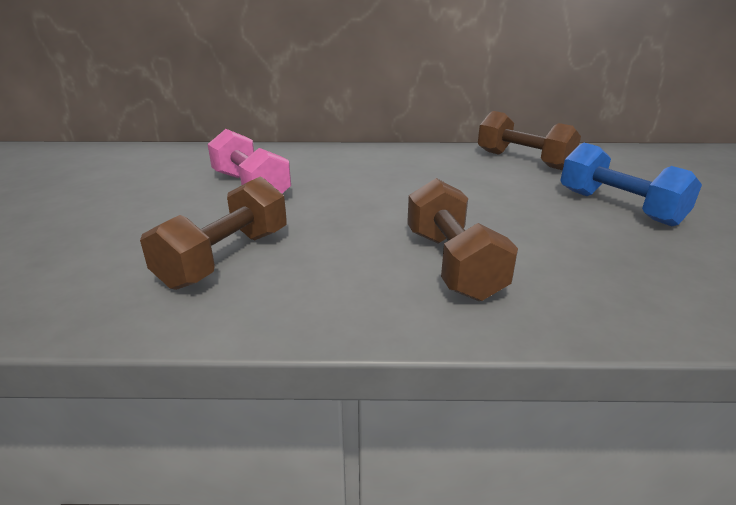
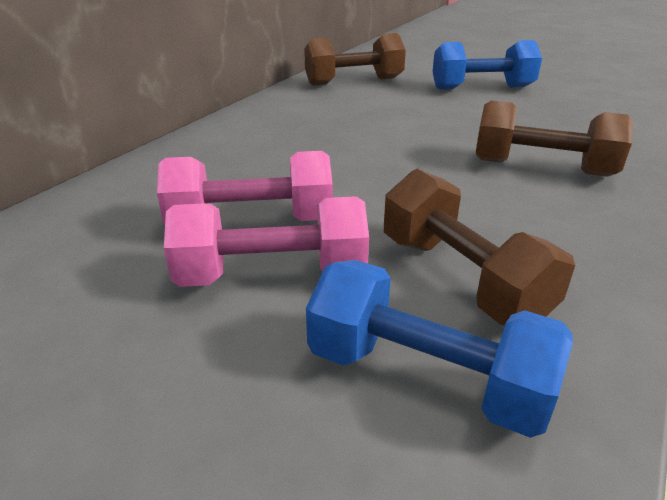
camera: 60 degrees left, 5 degrees up
none -> pink dumbbell [164,196,369,287]
none -> blue dumbbell [306,260,573,438]

